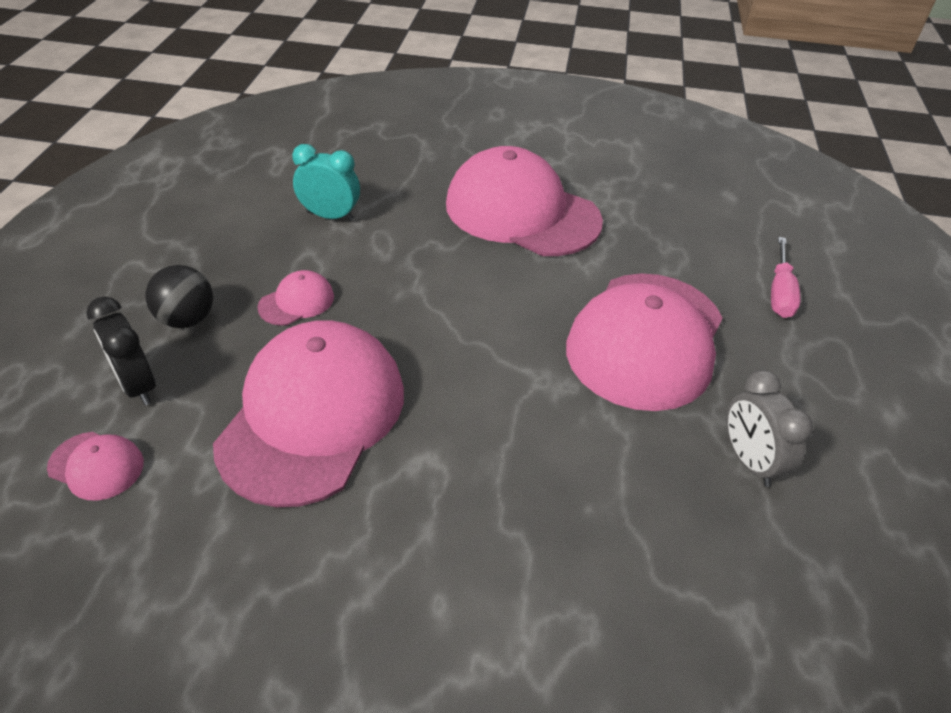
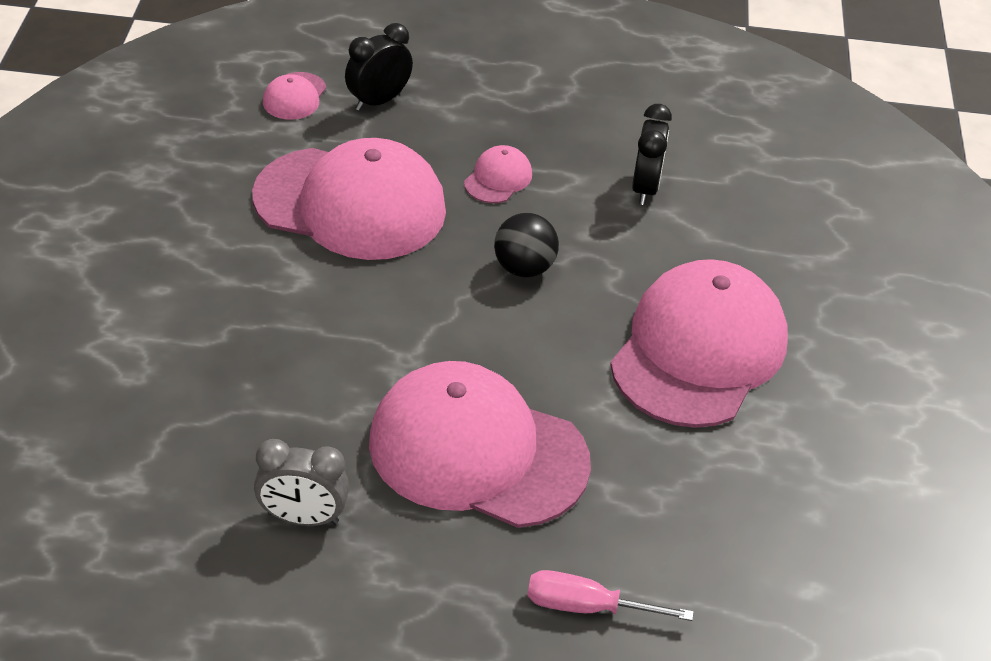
camera: 85 degrees right, 0 degrees up
black ball [145,265,213,328] -> black ball moved to [494,213,559,278]
pink cap [257,270,334,326] -> pink cap turned 105 degrees counterclockwise [464,145,532,203]
turquoise clock [292,144,360,221] -> black clock [632,104,672,205]
grey clock [727,370,813,487] -> grey clock turned 150 degrees counterclockwise [254,439,349,526]

